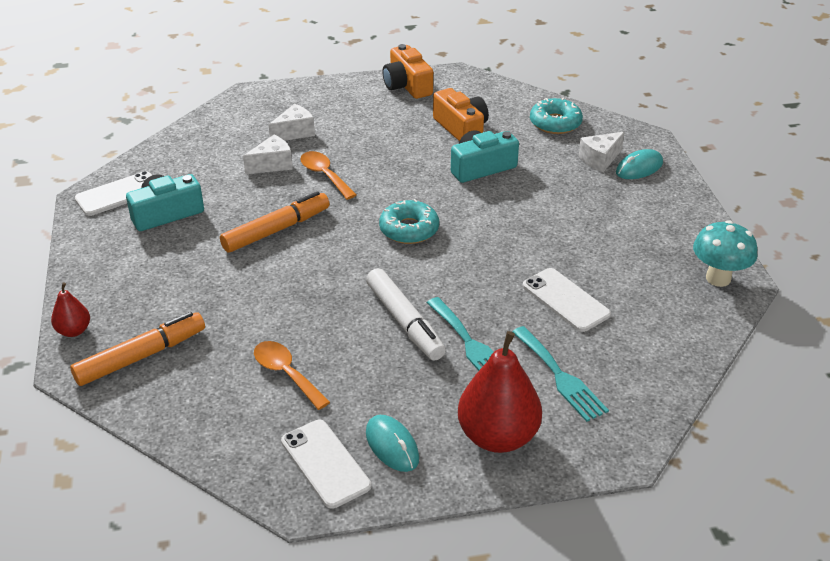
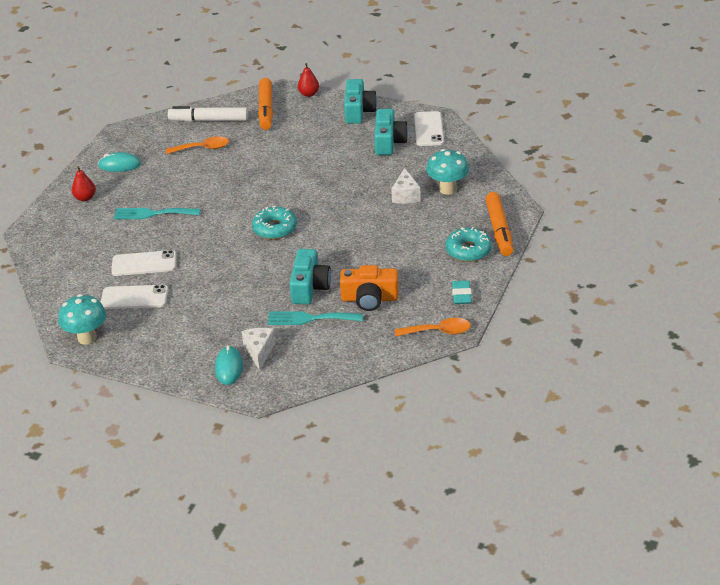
camera: 125 degrees right, 0 degrees up
orange marker [220,191,330,253] -> orange marker moved to [485,192,513,256]
white cheese [269,104,315,141] -> none
white phone [281,420,371,509] -> white phone moved to [101,285,168,309]
orange spoon [300,151,356,200] -> orange spoon moved to [395,318,471,336]
white marker [366,268,446,361] -> white marker moved to [168,106,248,122]
orange camera [382,44,433,99] -> turquoise eraser [452,281,472,304]
red pear [458,331,542,453] -> red pear [72,166,96,201], size x0.50
turquoise fork [512,326,609,422] -> turquoise fork moved to [267,312,363,325]
turquoise donut [530,98,583,134] -> turquoise donut moved to [446,227,492,262]
none -> turquoise camera [344,79,377,124]
none -> turquoise mushroom [426,149,469,195]

